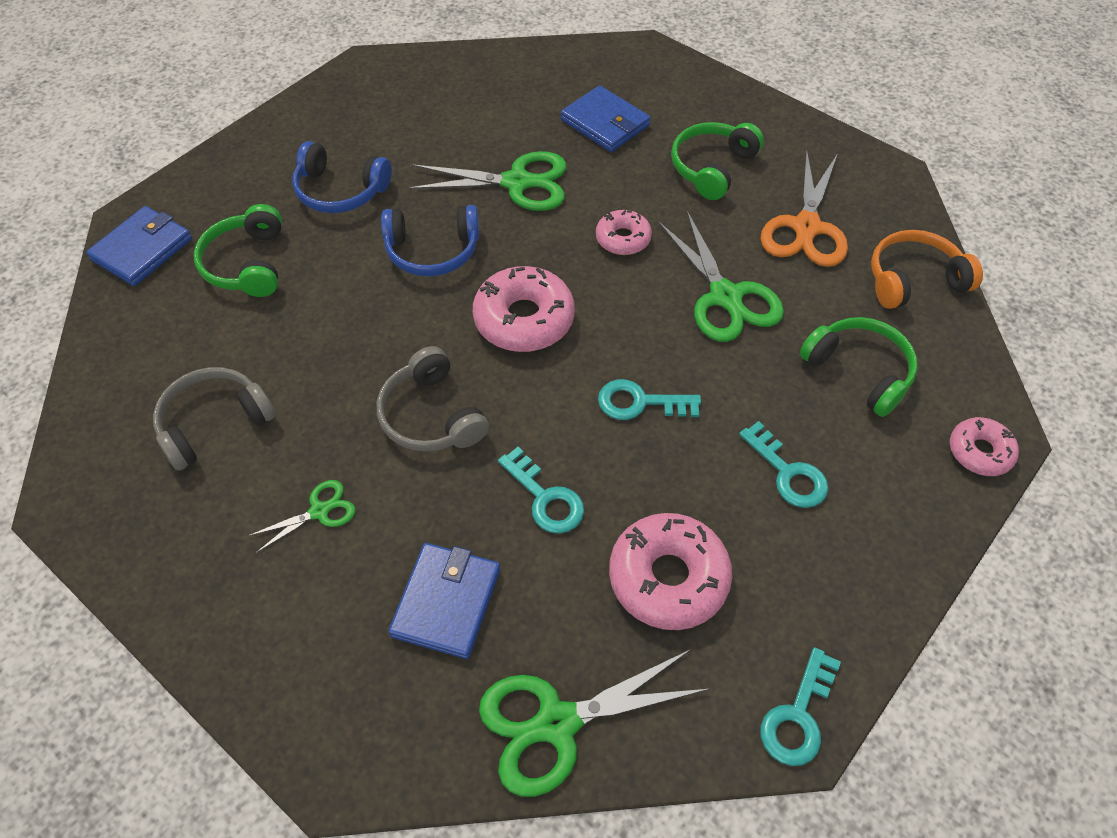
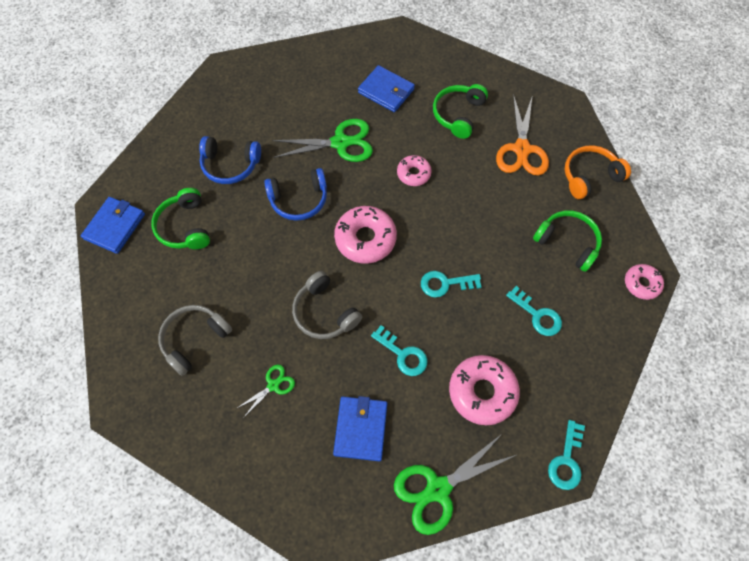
camera: 10 degrees left, 10 degrees up
green scissors [658,211,784,342] -> none

